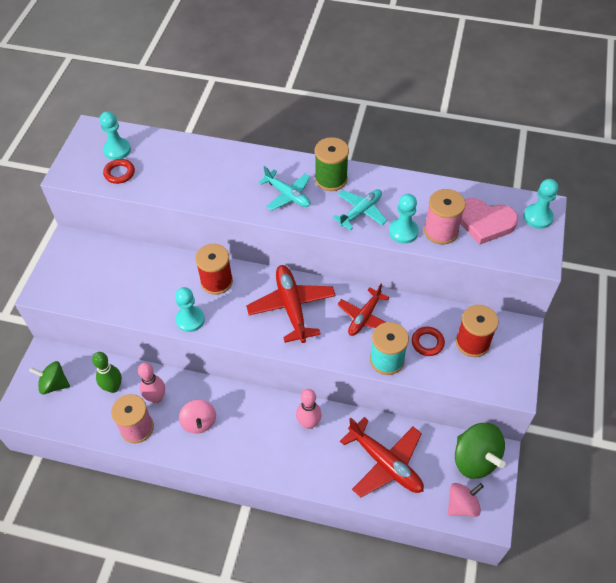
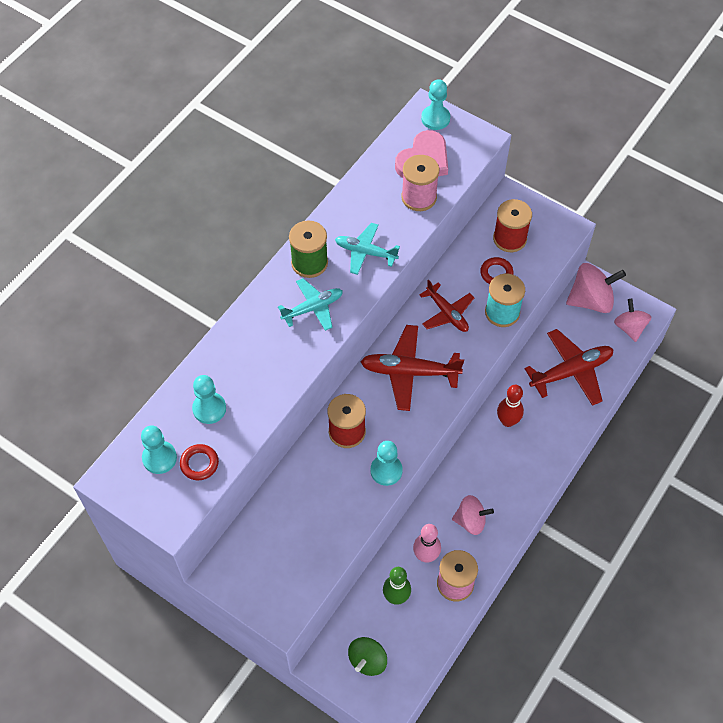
camera: 70 degrees left, 5 degrees up
pink bowling pin [296,389,322,429] -> red bowling pin [497,385,524,427]
turquoise plane [333,189,387,231] -> turquoise plane turned 45 degrees counterclockwise [335,223,400,275]
turquoise pawn [389,194,419,244] -> turquoise pawn moved to [192,375,226,424]
green spinning top [455,423,506,479] -> pink spinning top [566,263,626,313]

